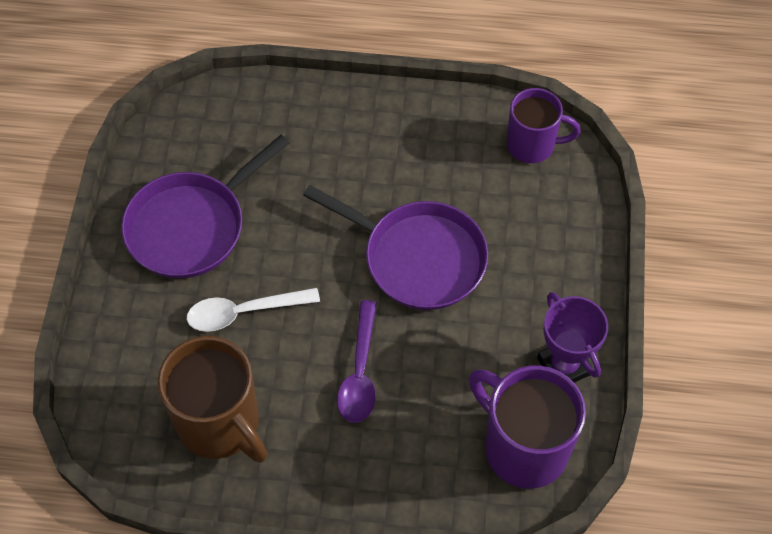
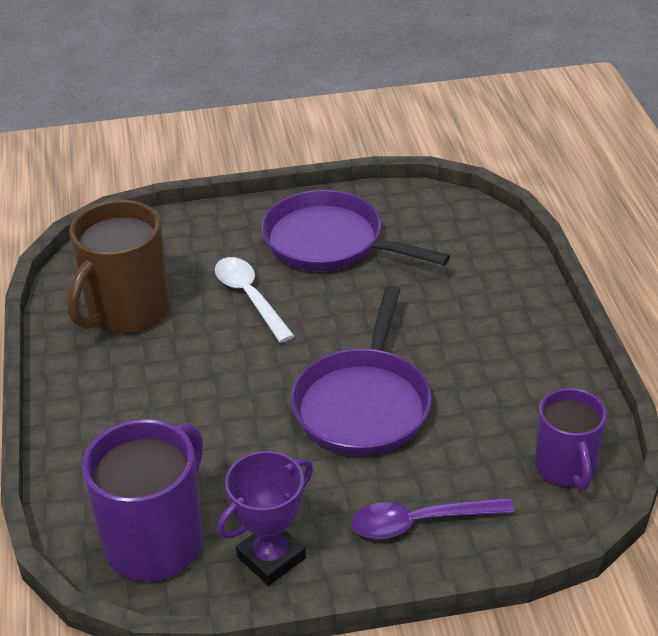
camera: 75 degrees right, 20 degrees down
purple spoon [337,300,377,423] -> purple spoon moved to [351,497,514,539]

